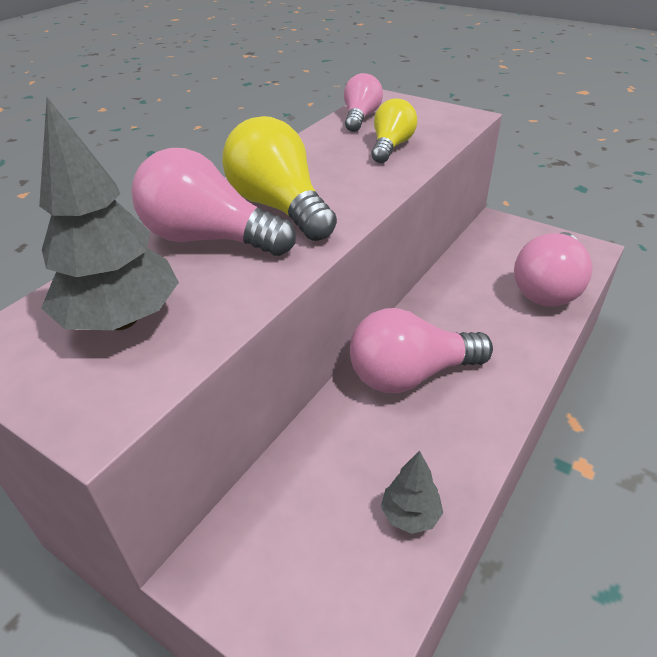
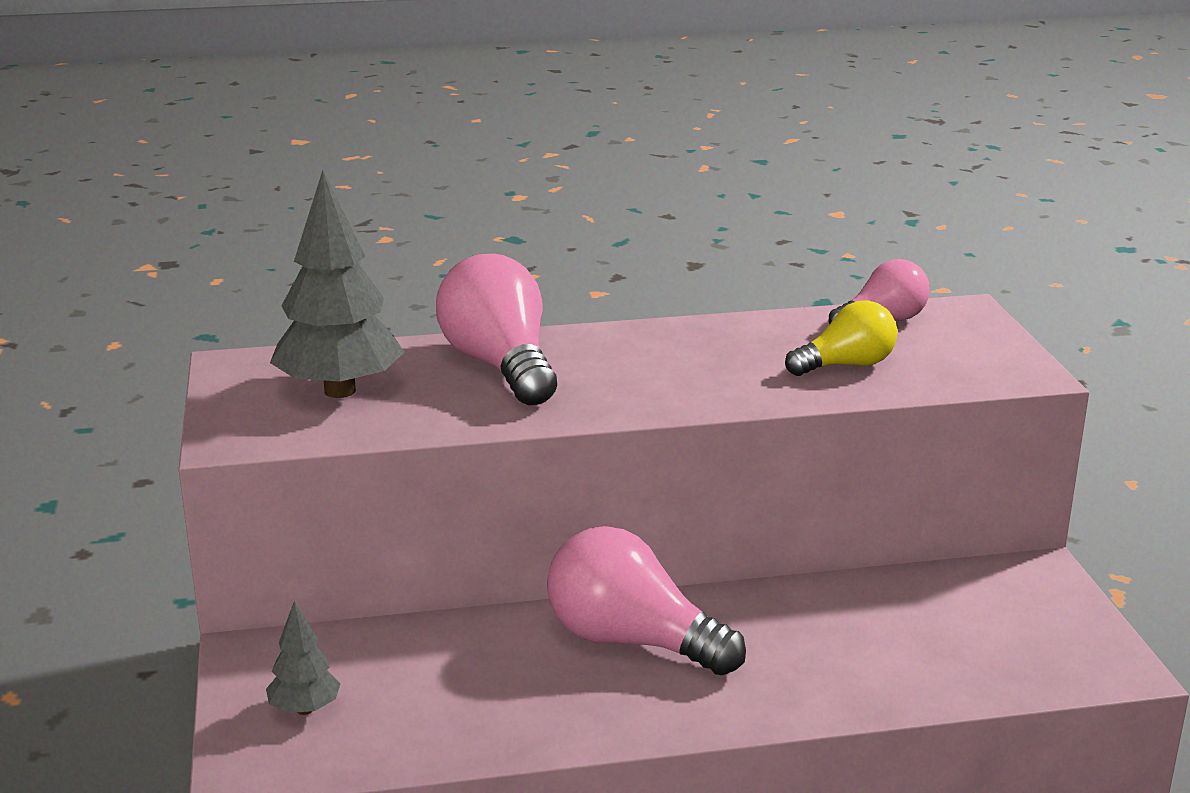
camera: 45 degrees right, 15 degrees down
yellow light bulb [222,116,337,241] -> none
grey tree [381,450,443,534] -> grey tree moved to [266,601,341,715]
pink light bulb [514,232,593,306] -> none

